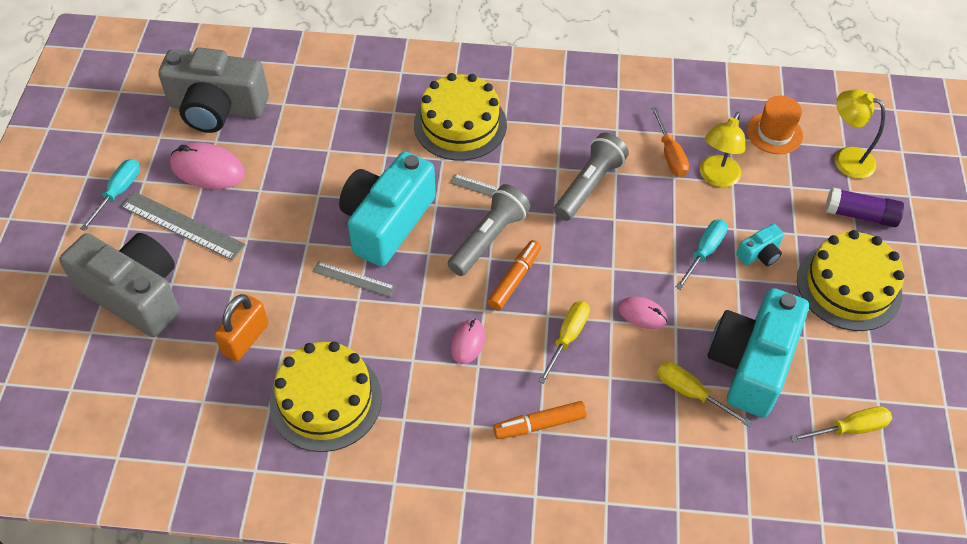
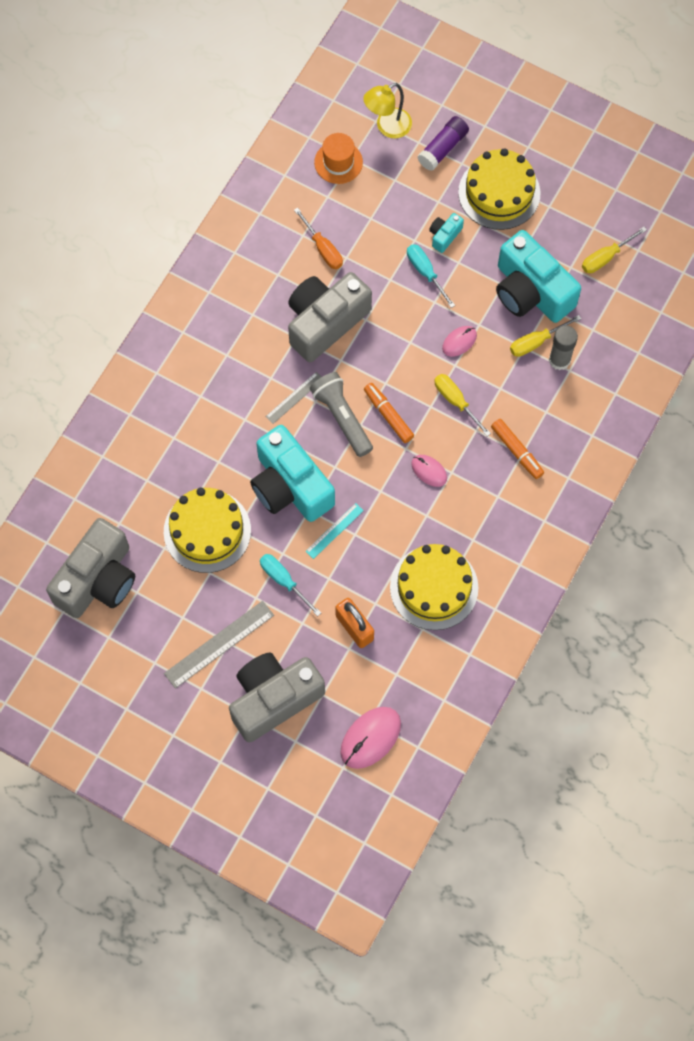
camera: 65 degrees left, 15 degrees up
turquoise screwdriver [80,159,140,231] -> turquoise screwdriver moved to [260,554,321,616]
pink mouse [170,142,245,190] -> pink mouse moved to [340,707,401,769]
grey ruler [312,261,396,297] -> turquoise ruler [305,503,364,559]
yellow cake [414,73,507,161] -> yellow cake moved to [164,487,251,573]
orange marker [493,401,587,439] -> orange marker turned 45 degrees counterclockwise [491,419,544,479]
grey flashlight [554,132,629,221] -> grey camera [288,272,372,362]
orange screwdriver [651,107,689,177] -> orange screwdriver turned 45 degrees clockwise [294,208,343,269]
yellow lamp [700,112,745,187] -> none
turquoise camera [736,224,784,266] -> turquoise camera turned 135 degrees counterclockwise [429,213,464,253]
yellow screwdriver [790,406,892,442] -> yellow screwdriver turned 135 degrees counterclockwise [582,227,647,273]
none -> grey glue stick [549,325,578,370]

